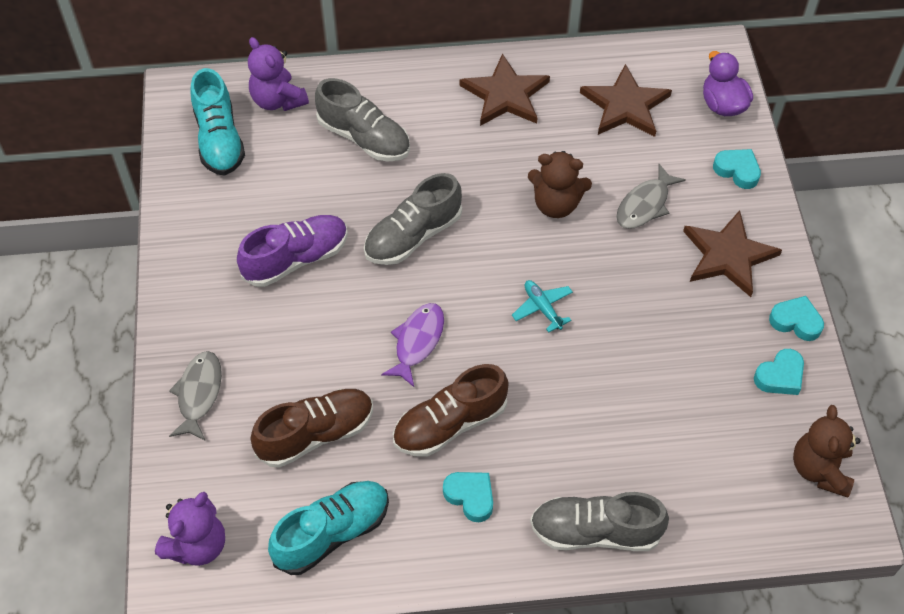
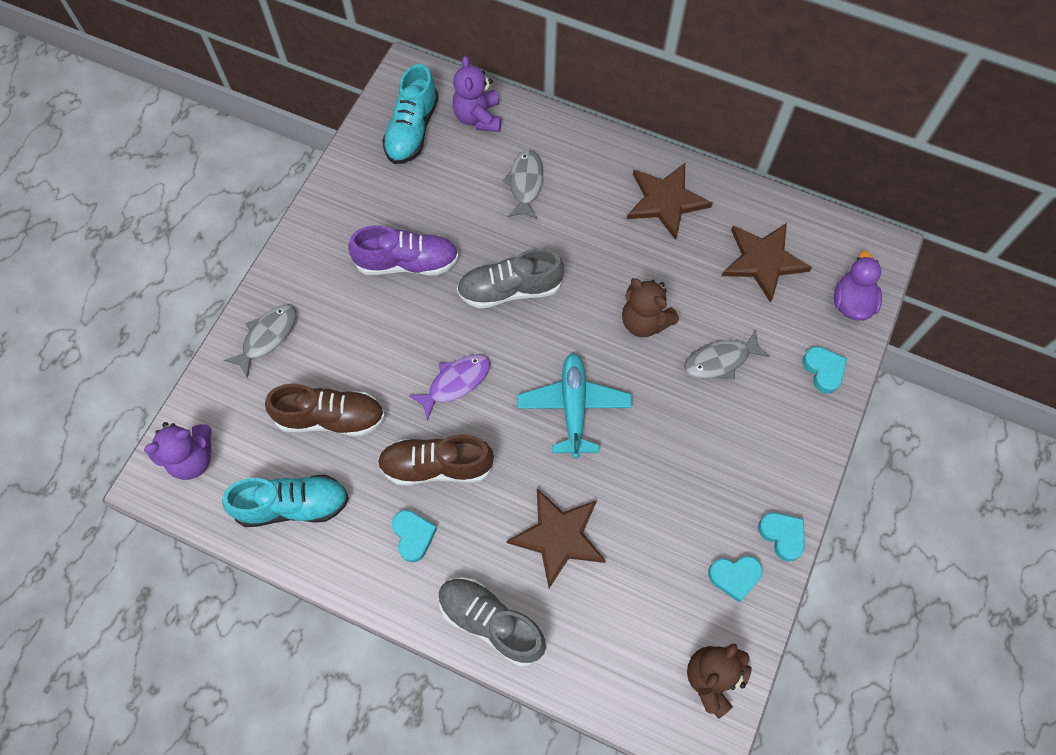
camera: 30 degrees right, 10 degrees up
grey shoe [315,78,410,162] -> grey fish [502,149,543,219]
turquoise plane [512,280,573,333] -> turquoise plane [517,353,632,458], size x1.81
brown star [683,210,782,297] -> brown star moved to [507,489,606,588]

